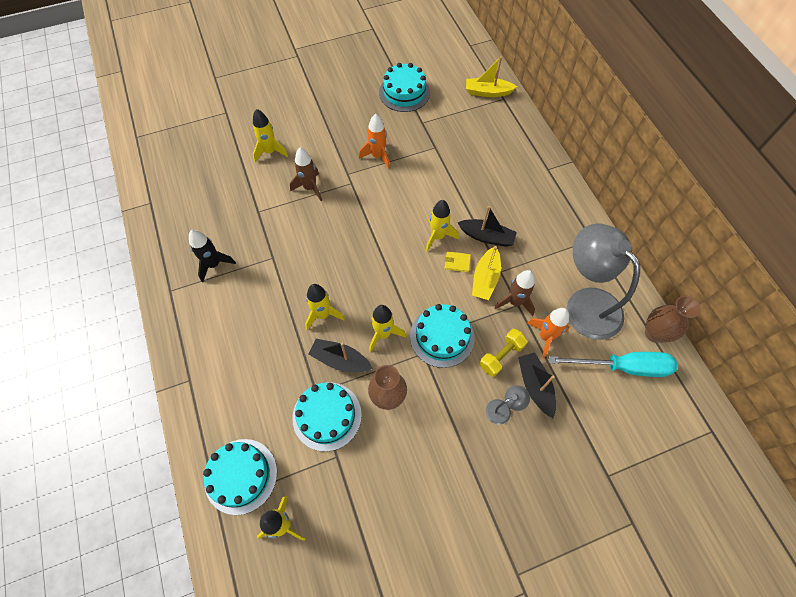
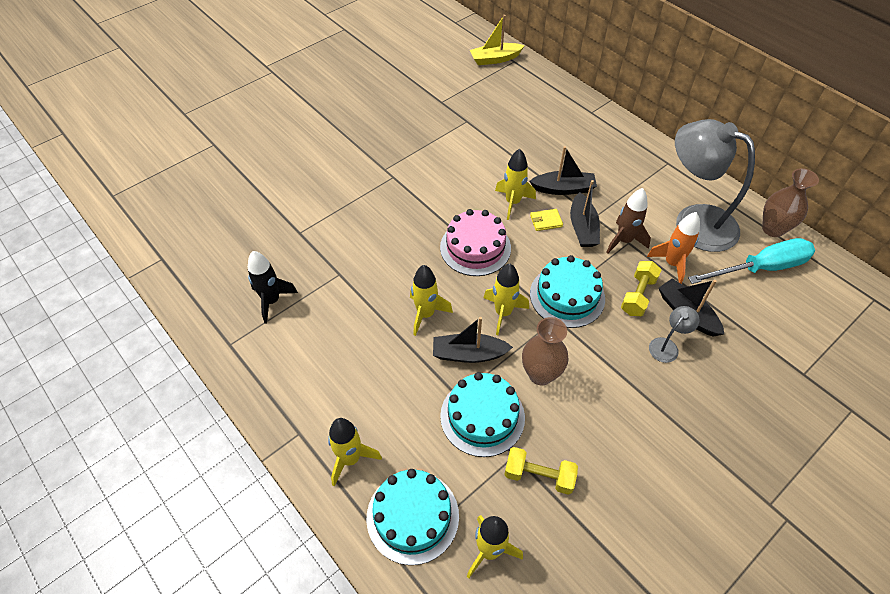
camera: 20 degrees left, 10 degrees down
yellow rocket [253,109,288,162] -> yellow rocket moved to [328,418,382,487]
brown rocket [290,148,322,201] -> none
orange rocket [359,114,390,169] -> none
turquoise cake [379,63,430,112] -> none
yellow boat [472,246,501,300] -> black boat [570,180,600,247]
none -> pink cake [440,209,511,276]
none -> yellow dumbbell [504,447,578,495]

